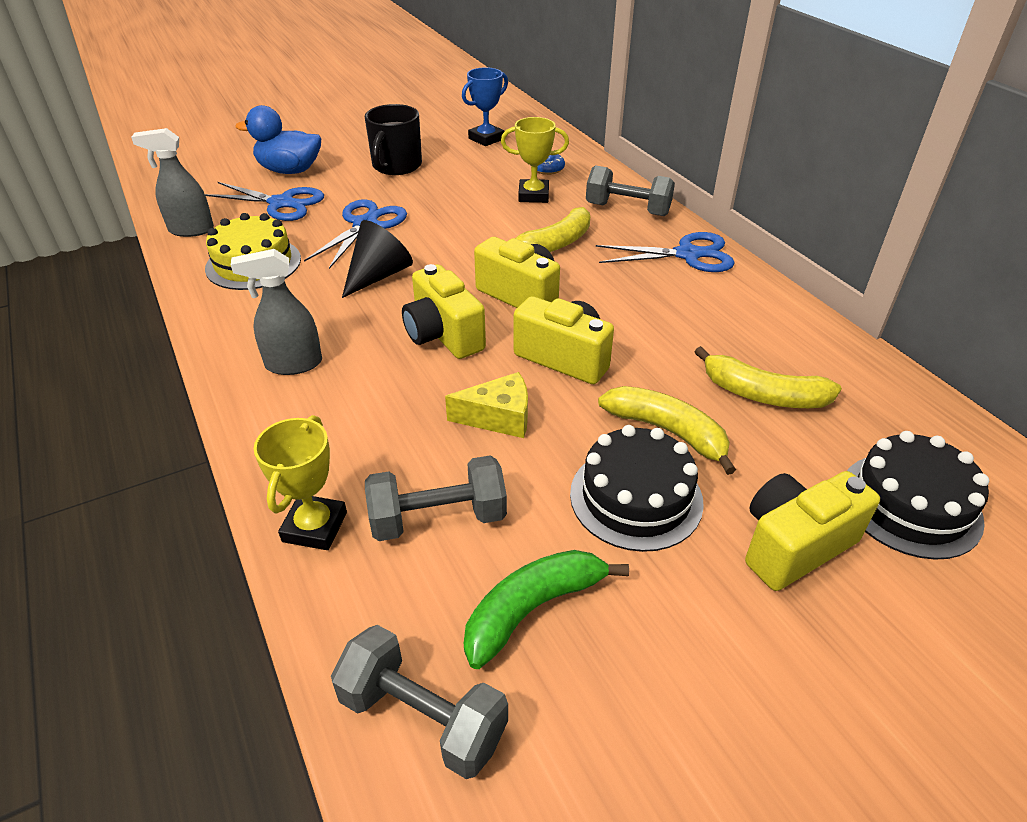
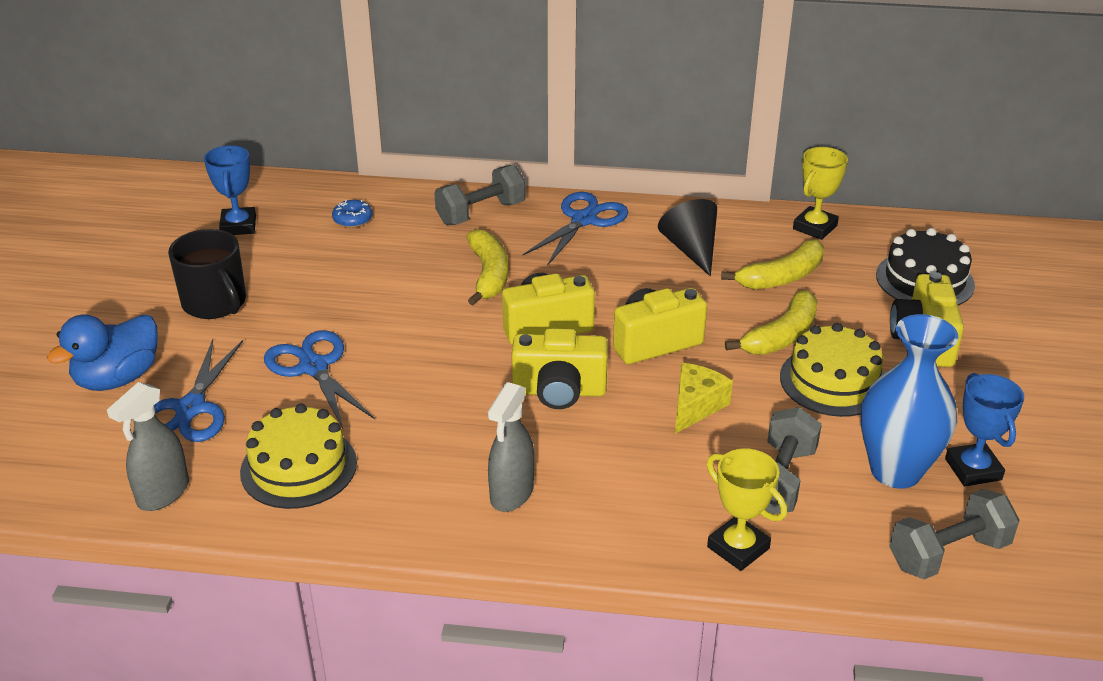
camera: 55 degrees left, 5 degrees down
blue scissors [205,182,324,221] -> blue scissors turned 135 degrees clockwise [154,339,243,442]
black cone [342,220,413,298] -> black cone moved to [658,199,717,276]
green banana [464,550,629,669] -> blue vase [861,314,958,489]
yellow trophy [501,117,569,203] -> yellow trophy moved to [793,147,848,240]
black cake [570,425,704,552] -> yellow cake [780,323,884,417]
yellow banana [598,386,736,475] -> yellow banana turned 150 degrees clockwise [725,290,818,355]
none -> blue trophy [945,373,1024,486]

